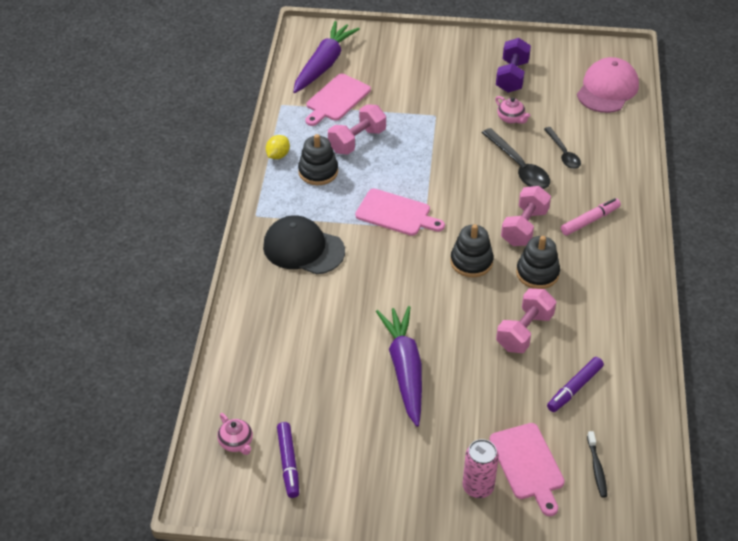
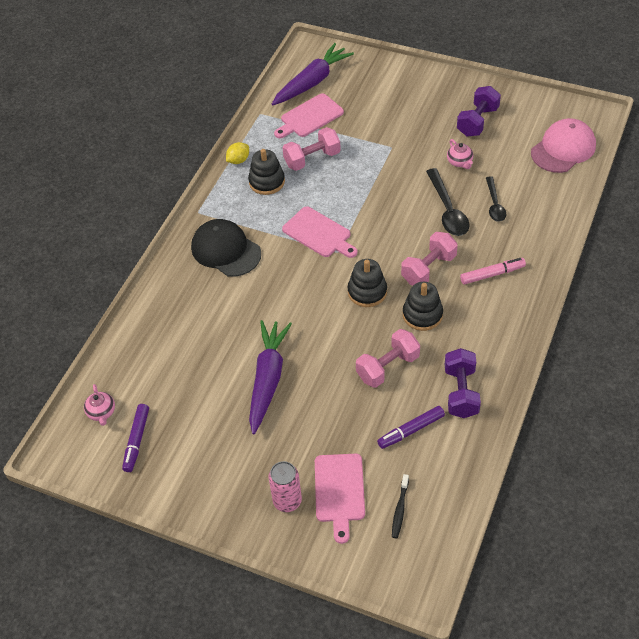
camera: 20 degrees right, 5 degrees up
none -> purple dumbbell [445,348,481,418]

